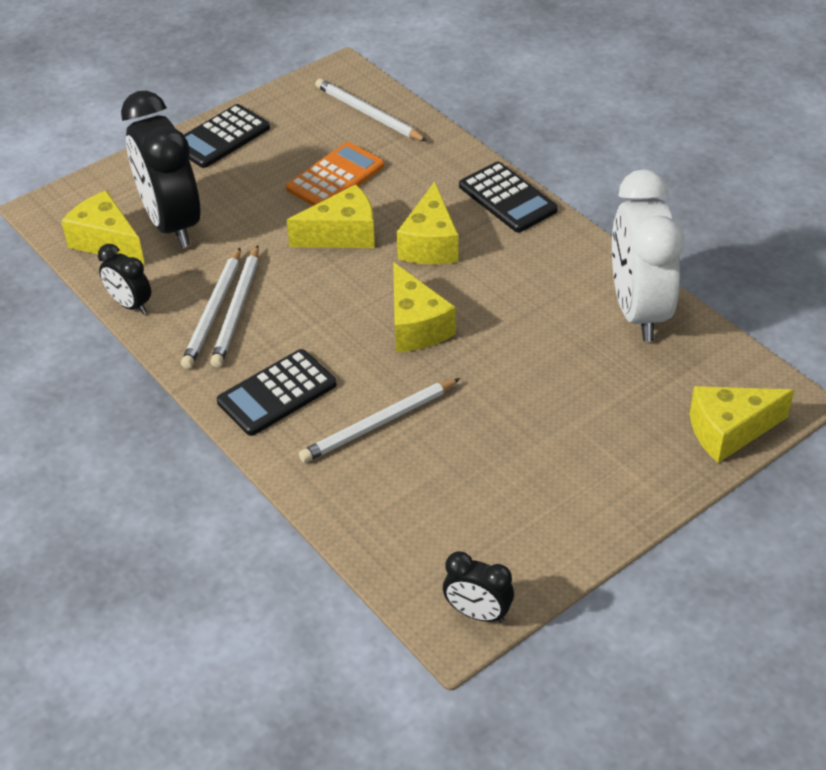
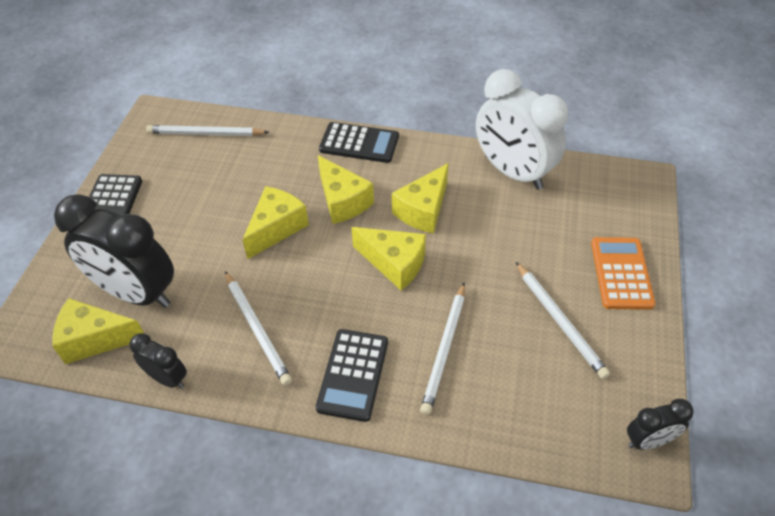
camera: 40 degrees left, 5 degrees up
black clock [98,244,151,314] -> black clock turned 150 degrees counterclockwise [130,333,187,389]
white pencil [181,247,241,369] -> white pencil moved to [516,262,610,379]
orange calculator [286,142,385,206] -> orange calculator moved to [591,237,655,310]
yellow cheese [690,386,794,463] -> yellow cheese moved to [392,163,448,234]

